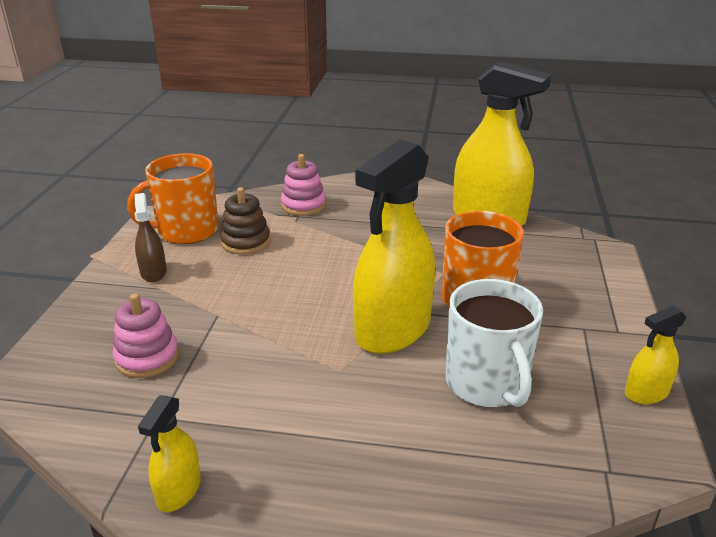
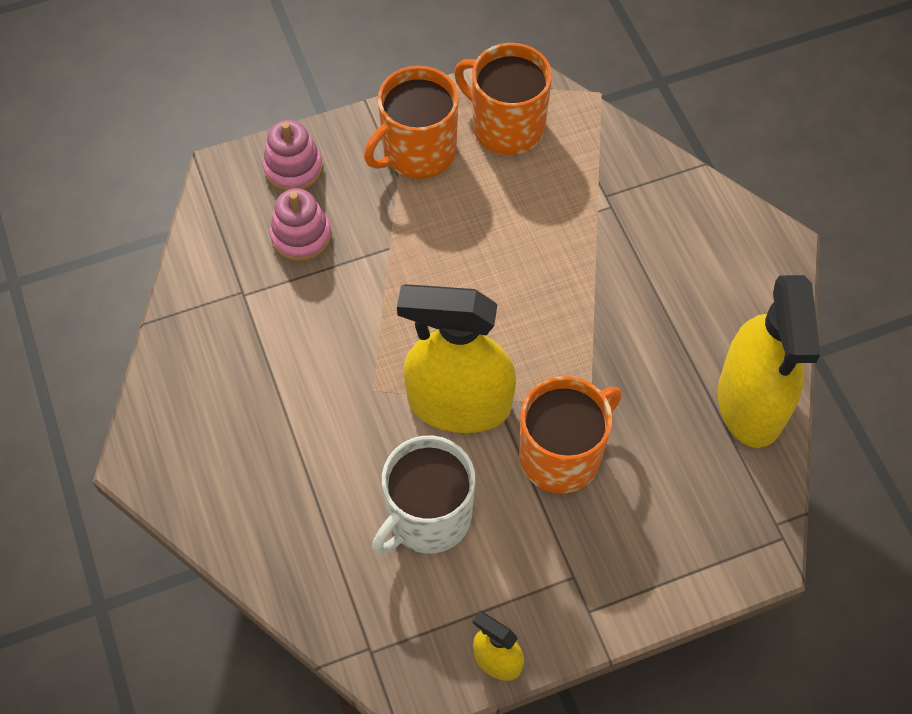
camera: 60 degrees right, 30 degrees up
brown spray bottle [134,193,167,282] -> orange mug [364,66,459,179]
yellow spray bottle [138,395,201,512] -> none
brown stacking toy [220,187,270,255] -> none
pink stacking toy [281,154,326,216] -> pink stacking toy moved to [263,120,323,192]

